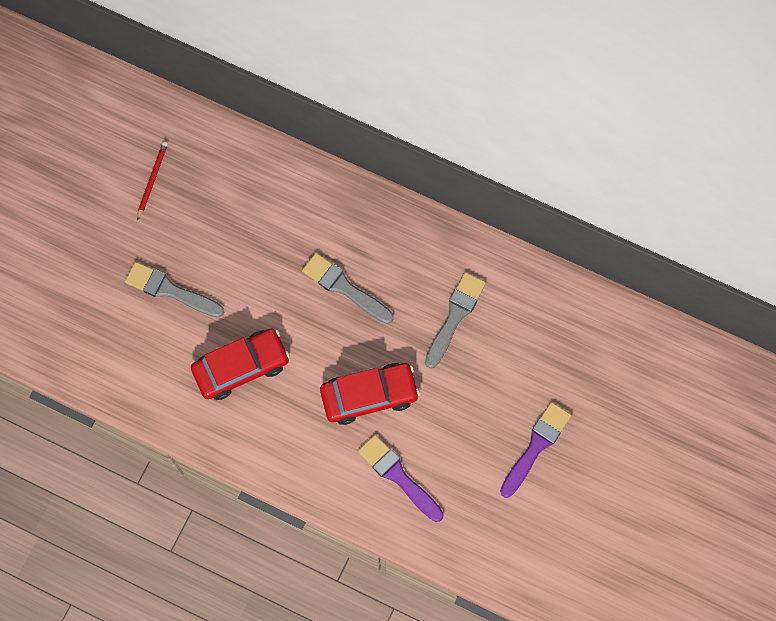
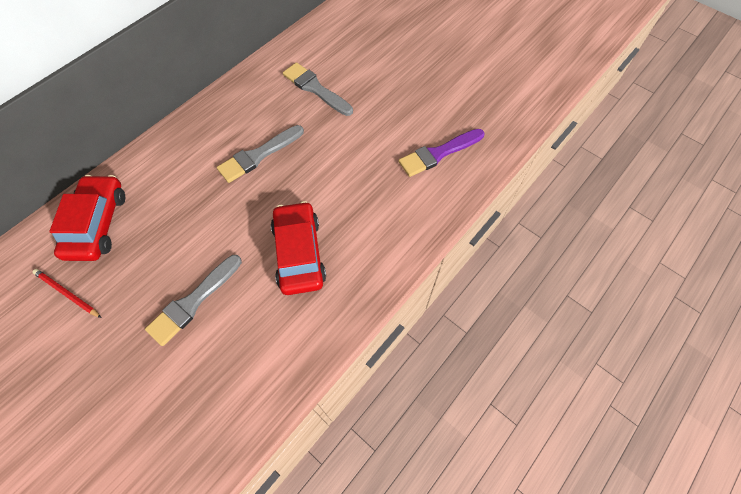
camera: 75 degrees left, 10 degrees down
red car [320,363,420,425] -> red car moved to [49,175,125,261]
purple brush [500,402,571,498] -> none

